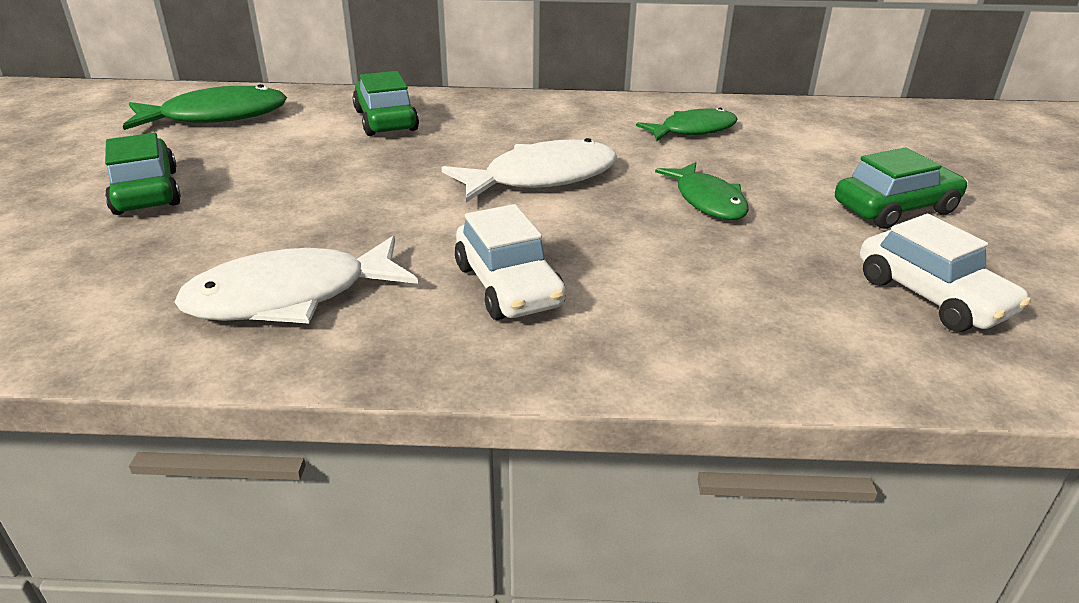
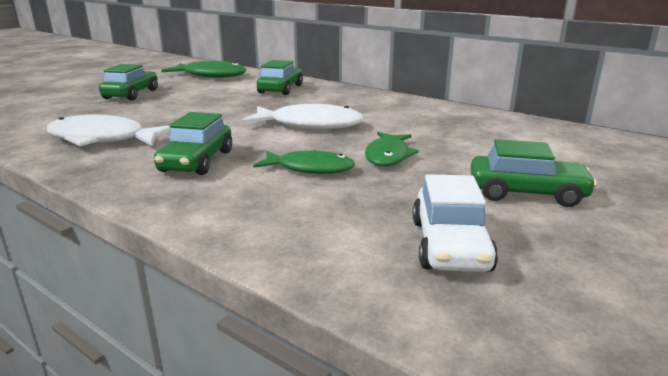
camera: 35 degrees right, 10 degrees down
white car [455,204,566,320] -> green car [154,112,232,175]
green fish [636,107,738,141] -> green fish moved to [253,150,355,174]

